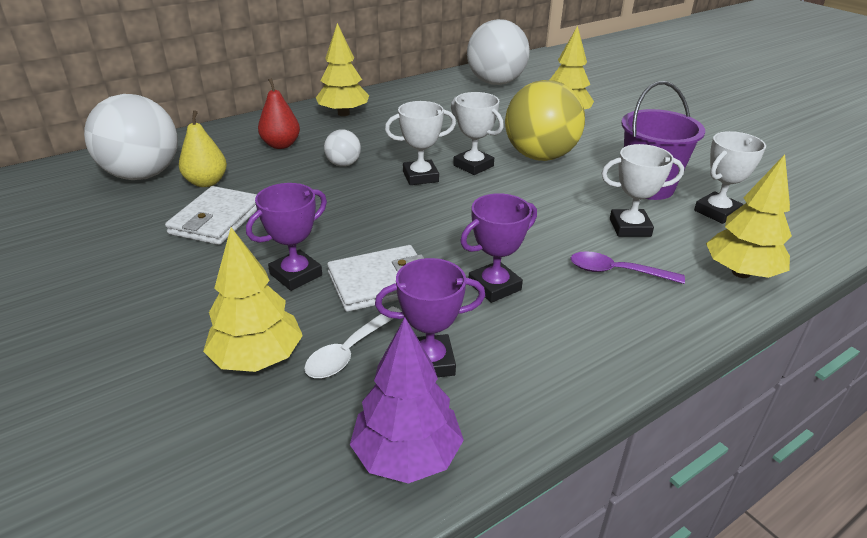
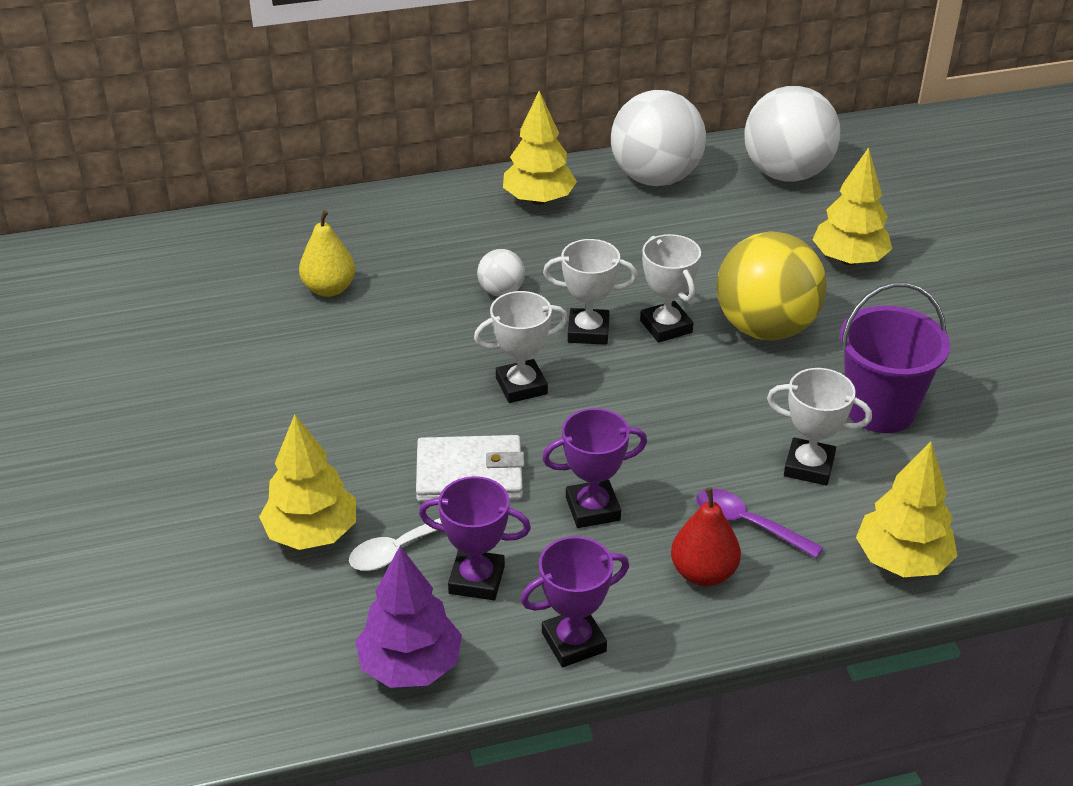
camera: 20 degrees right, 5 degrees up
white ball [84,94,178,180] -> white ball moved to [611,90,706,186]
white wallet [165,186,257,245] -> none
purple trophy [246,183,327,291] -> purple trophy moved to [521,536,629,667]
red pear [258,78,300,149] -> red pear moved to [671,487,741,586]
white trophy [694,131,766,224] -> white trophy moved to [474,291,568,403]

